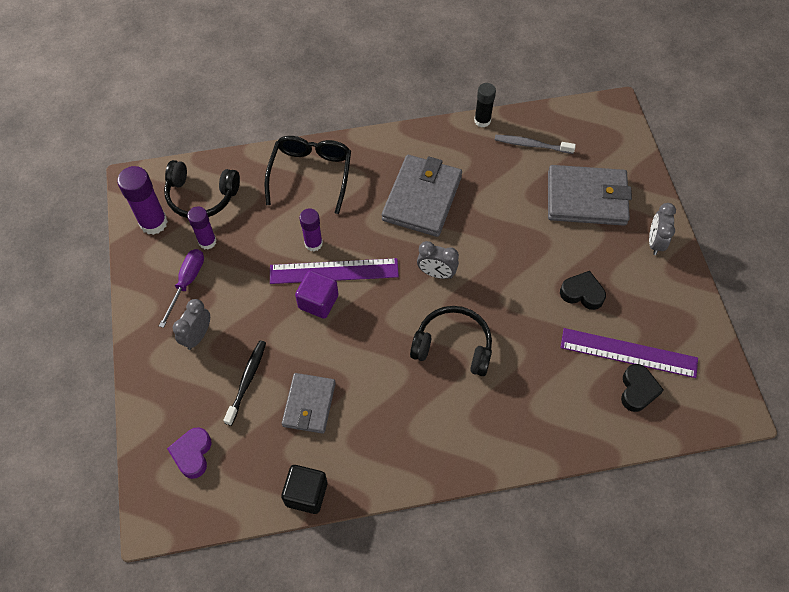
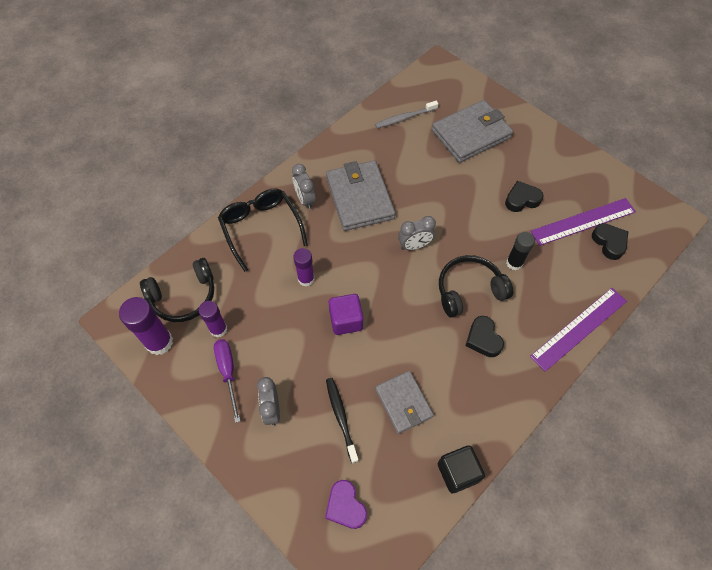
camera: 35 degrees left, 0 degrees up
purple ruler [270,258,399,284] -> purple ruler moved to [530,288,627,372]
black glue stick [474,83,496,128] -> black glue stick moved to [506,232,535,271]
grey clock [649,203,676,255] -> grey clock moved to [292,164,316,210]
none -> black heart [465,316,504,357]

